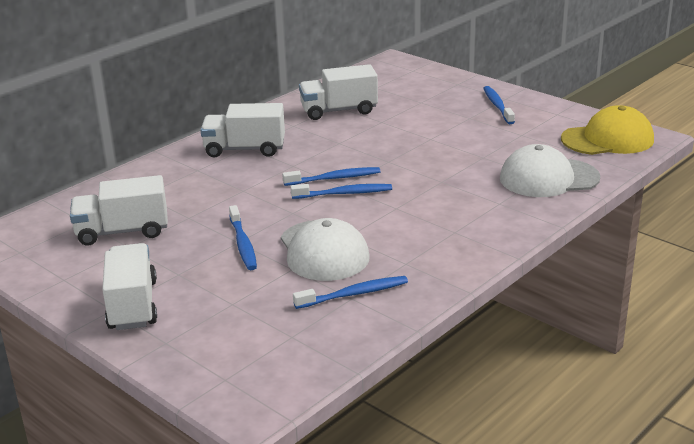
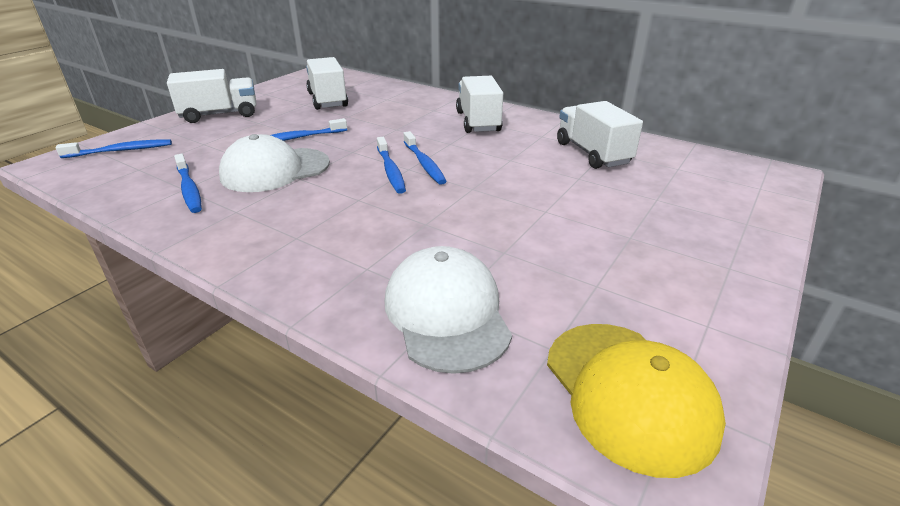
camera: 80 degrees right, 5 degrees up
blue toothbrush [483,86,515,124] -> blue toothbrush moved to [55,139,172,158]

